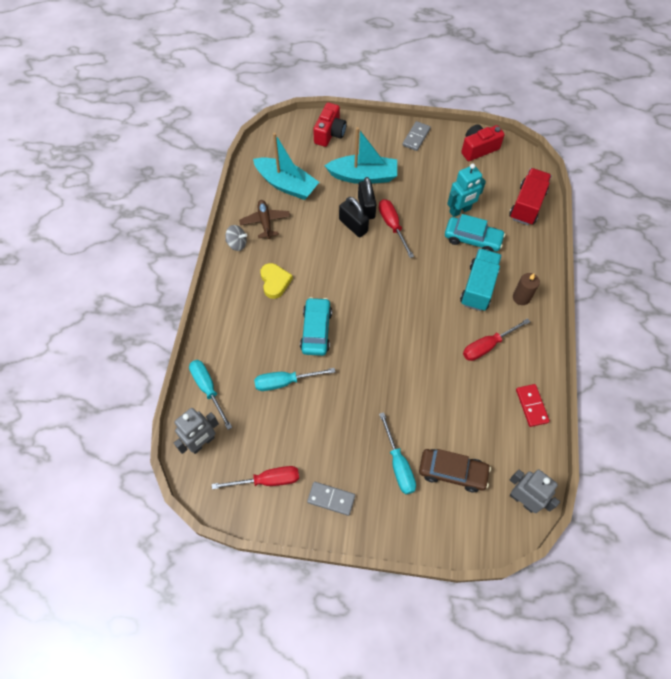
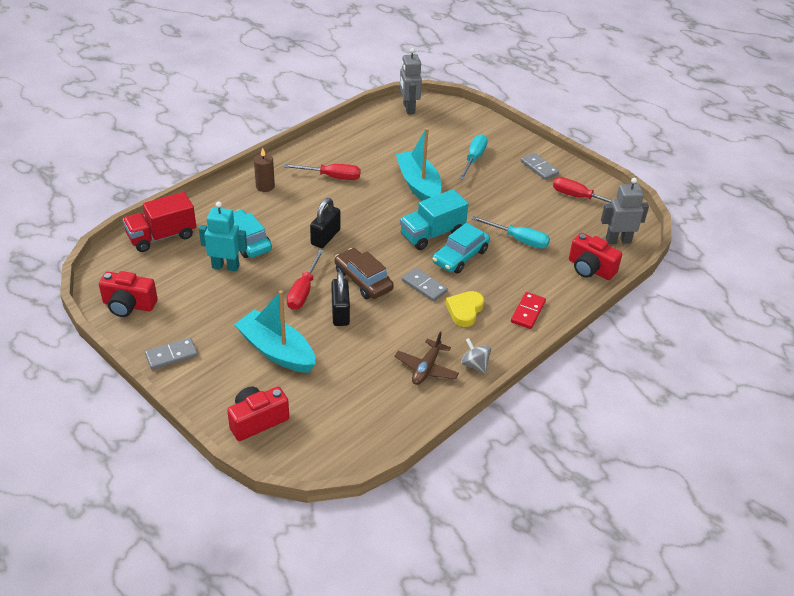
camera: 145 degrees left, 20 degrees down
turquoise screwdriver [189,360,232,430] -> red camera [569,233,622,280]
turquoise boat [253,133,319,200] -> turquoise boat moved to [396,128,441,201]
black padlock [358,177,377,219] -> black padlock moved to [310,198,340,248]
brown car [419,449,491,493] -> brown car moved to [335,248,394,299]
turquoise truck [460,248,502,311] -> turquoise truck moved to [400,189,469,250]
red domino [516,384,550,427] -> red domino moved to [511,292,546,329]
none -> grey domino [402,268,448,301]

